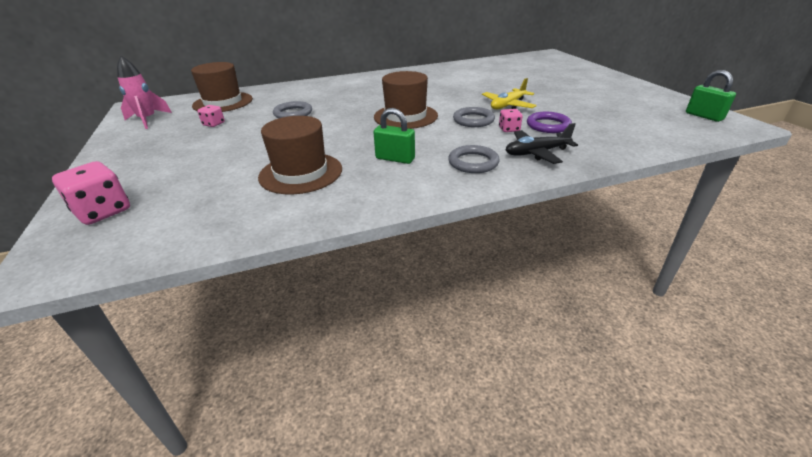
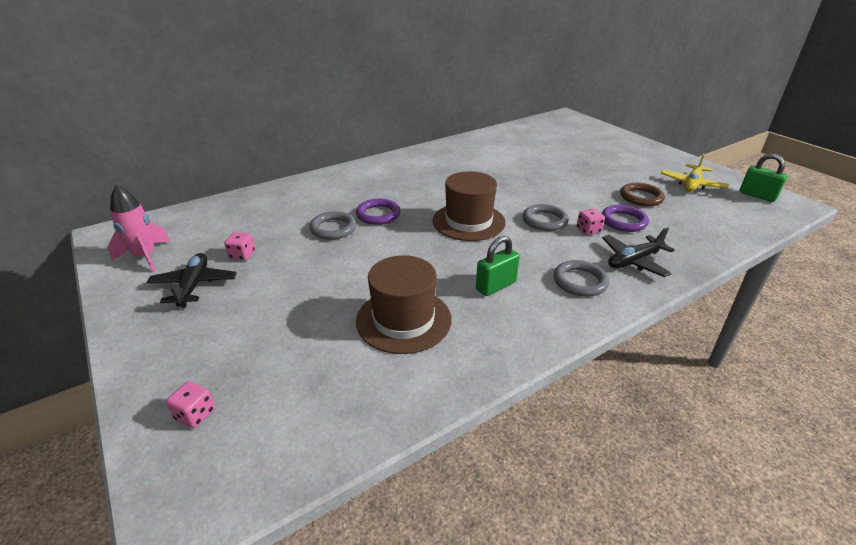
camera: 15 degrees left, 0 degrees up
pink dice [52,161,130,225] -> pink dice [166,381,215,428], size x0.56
brown hat [191,62,253,112] -> none
green padlock [374,108,415,164] -> green padlock turned 45 degrees counterclockwise [476,236,520,296]
yellow plane [482,78,537,109] -> yellow plane moved to [661,154,729,192]
none -> black plane [146,253,237,308]
none -> purple ring [356,199,400,225]
none -> brown ring [620,183,665,206]

